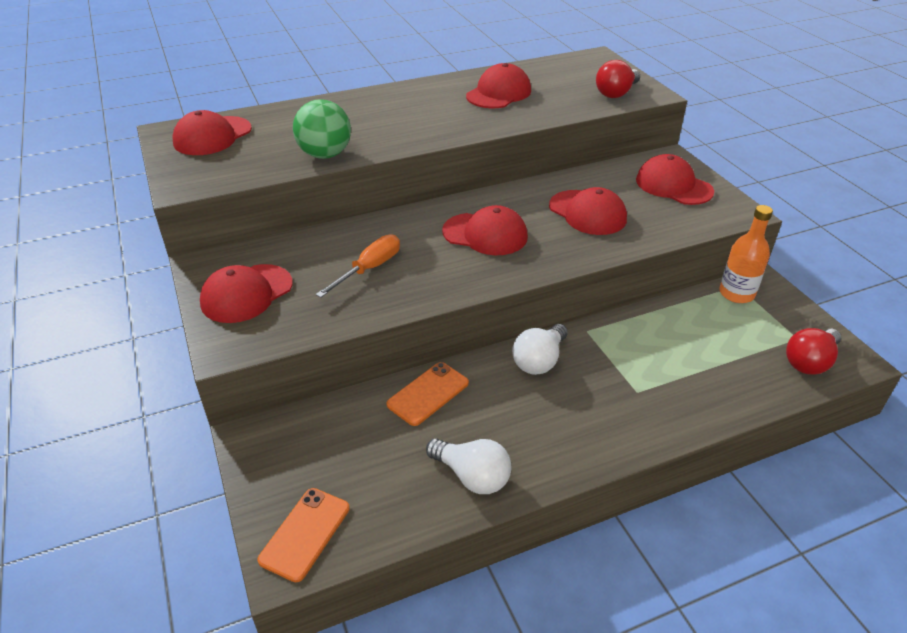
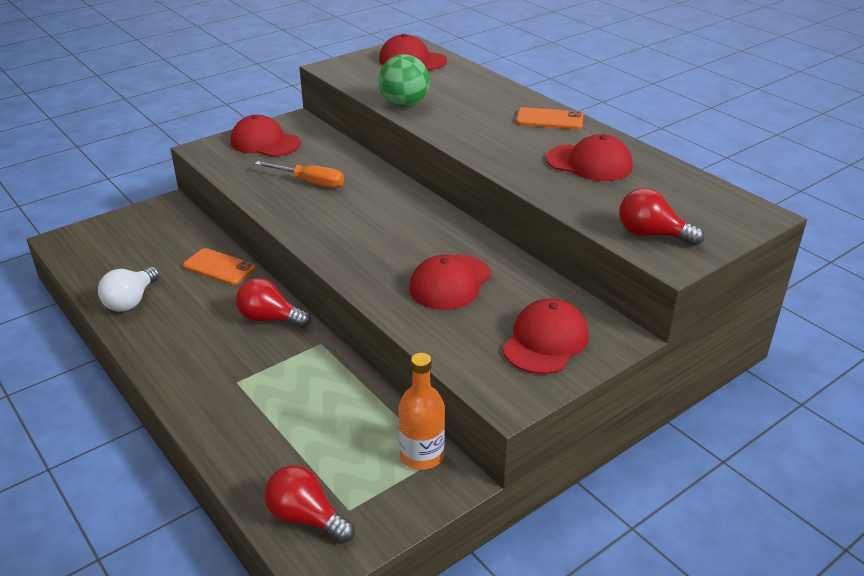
camera: 75 degrees right, 5 degrees down
orange phone [257,488,350,582] -> orange phone moved to [516,107,584,129]
red cap [442,205,528,255] -> none
white light bulb [512,324,568,375] -> red light bulb [236,278,311,328]

